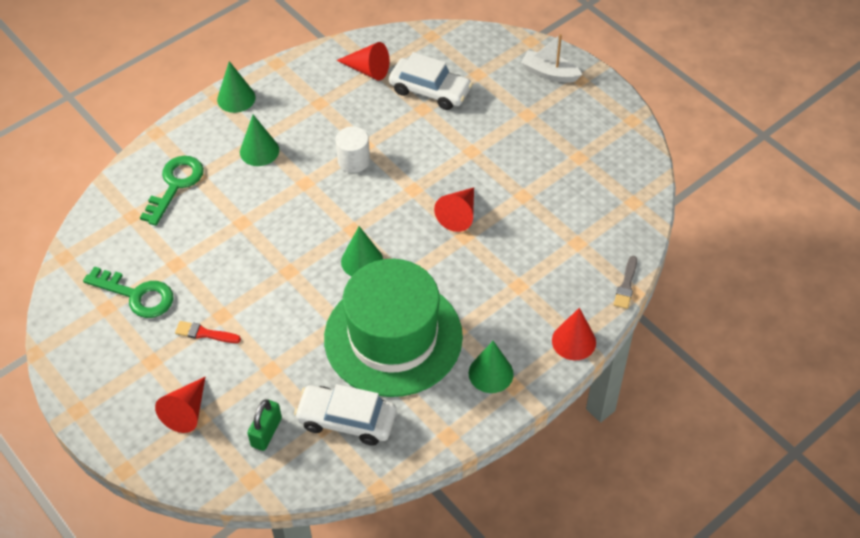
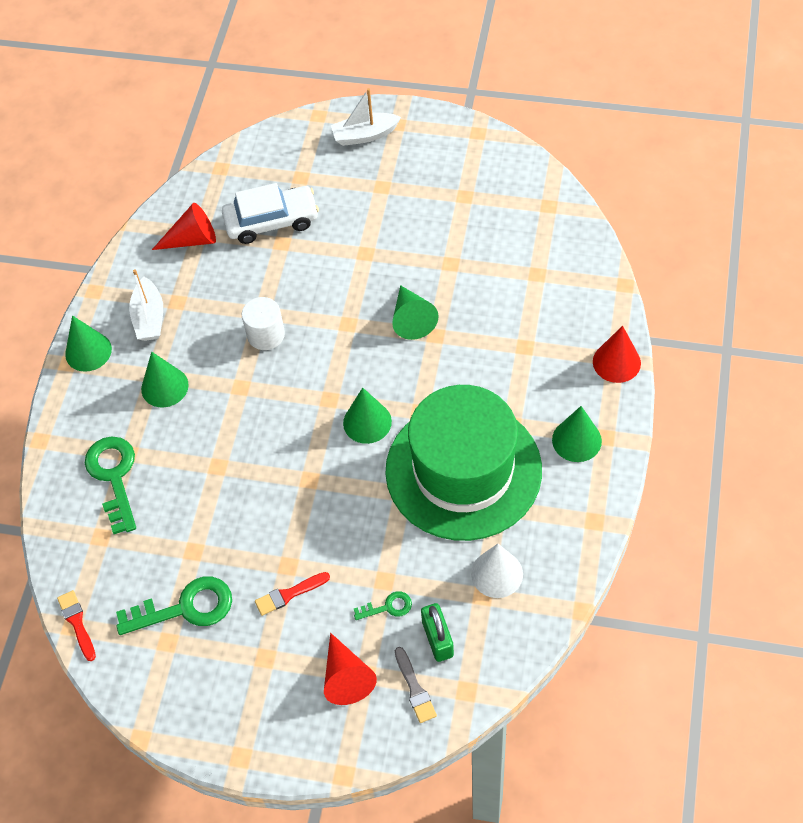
camera: 35 degrees left, 5 degrees up
white car [294,384,396,446] -> white cone [471,544,523,598]
red cone [434,187,474,232] -> green cone [392,285,439,340]
grey brush [614,256,637,309] -> grey brush moved to [395,647,437,723]
none -> red brush [57,590,96,661]
none -> white boat [129,270,163,341]
none -> green key [354,591,412,620]

